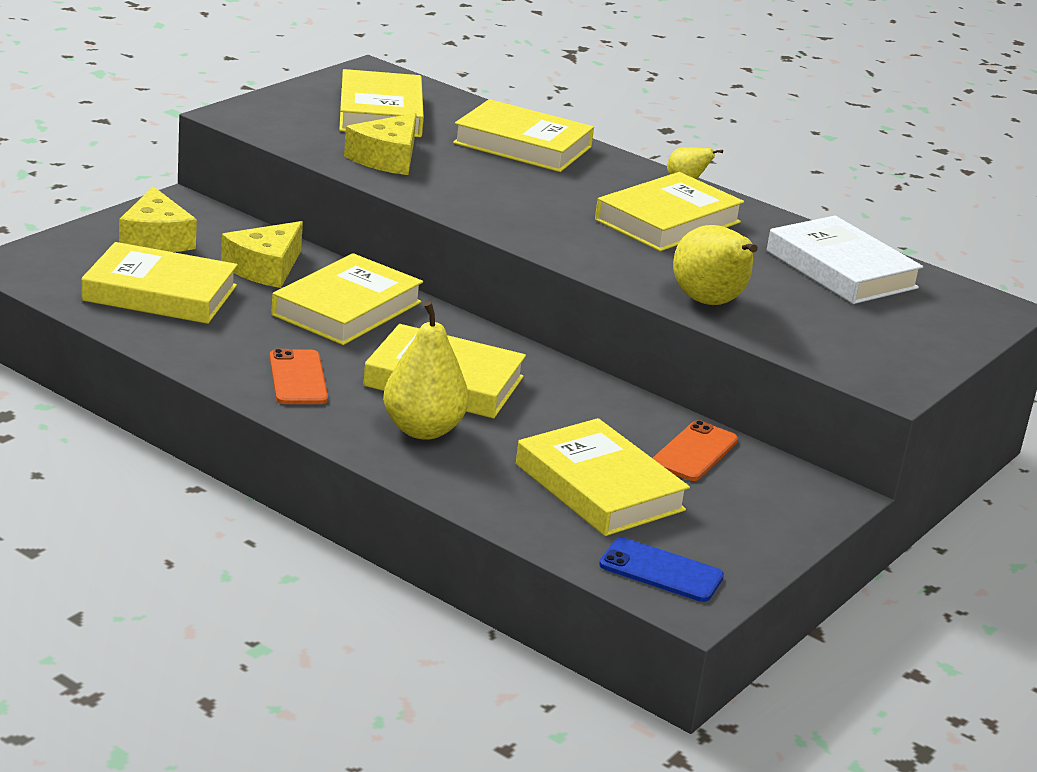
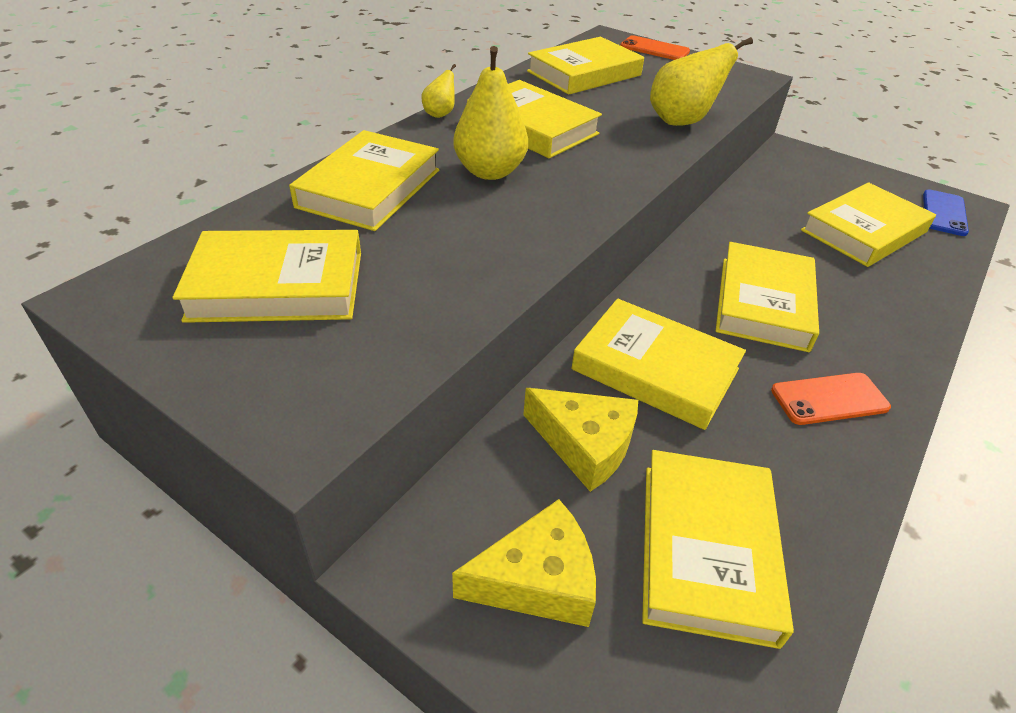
camera: 90 degrees left, 15 degrees up
yellow cheese [344,113,416,175] -> none
yellow pear [383,302,469,440] -> yellow pear moved to [453,46,528,180]
orange phone [653,420,738,481] -> orange phone moved to [620,35,690,60]
white book [767,216,923,304] -> yellow book [527,37,644,95]

